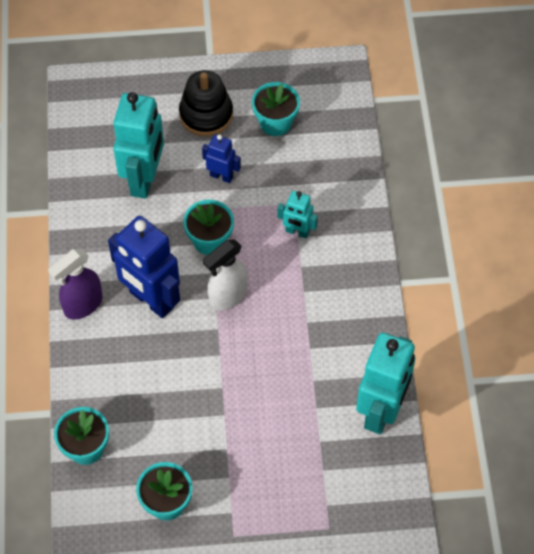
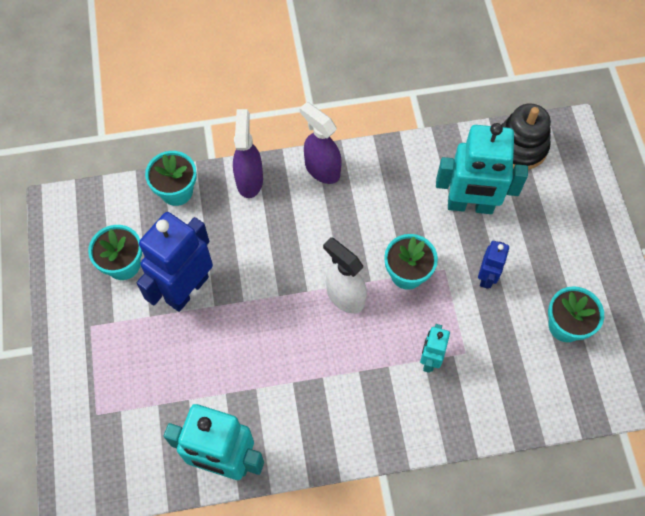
camera: 85 degrees right, 5 degrees up
blue robot [108,216,180,318] -> blue robot moved to [137,212,213,312]
black stacking toy [179,70,233,136] -> black stacking toy moved to [502,103,551,170]
none -> purple spray bottle [233,109,263,198]

